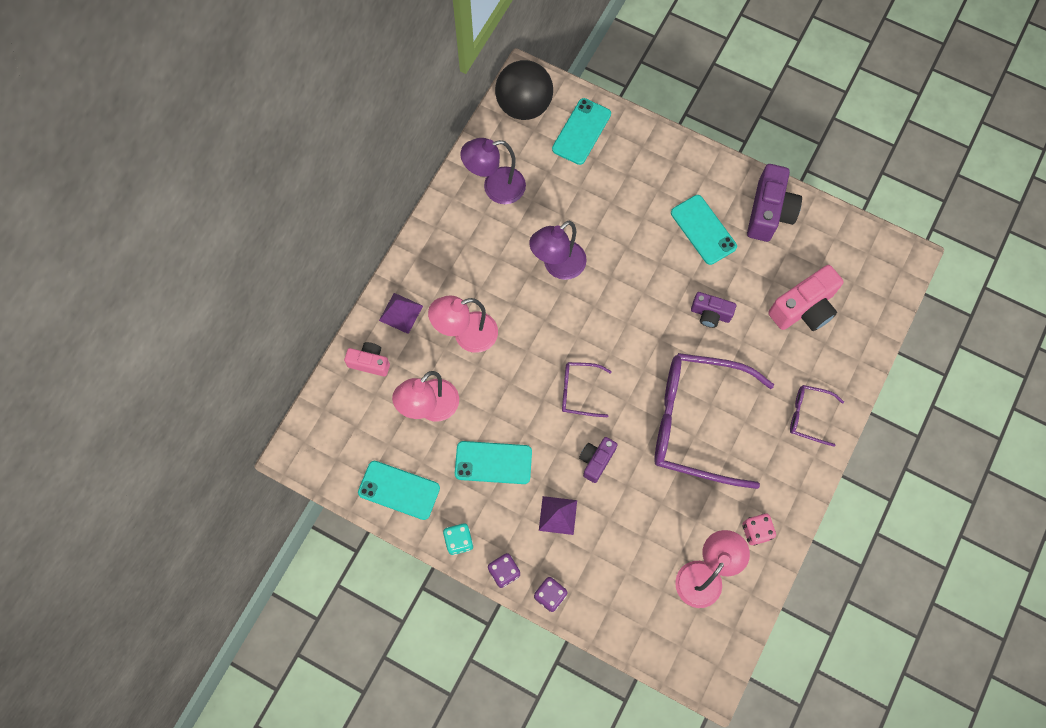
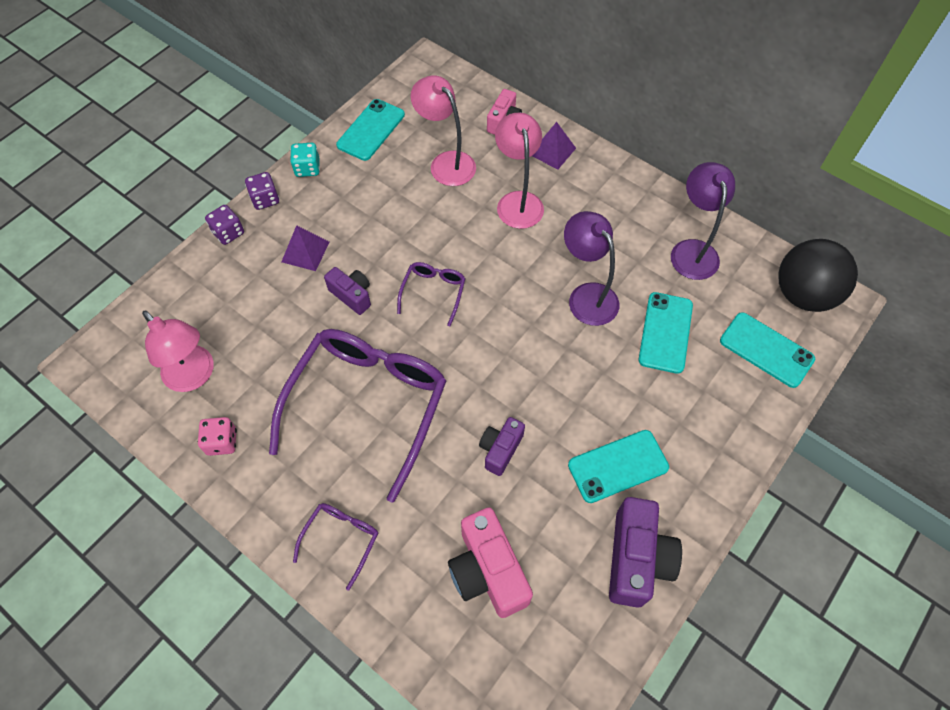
camera: 100 degrees right, 10 degrees down
turquoise phone [455,441,532,484] -> turquoise phone moved to [638,292,693,374]
purple camera [747,164,802,242] -> purple camera turned 105 degrees counterclockwise [609,497,682,608]

